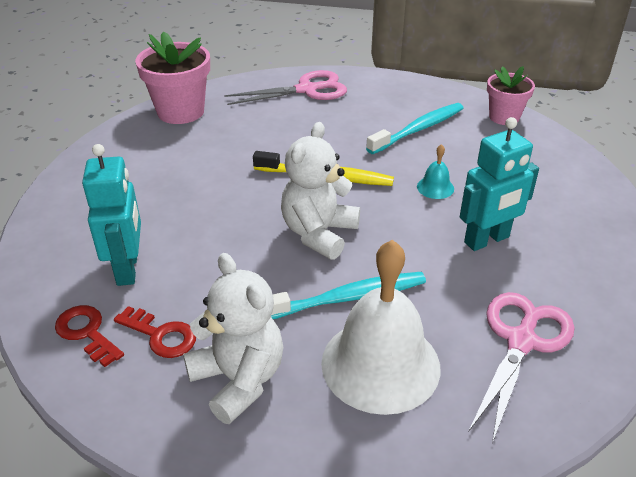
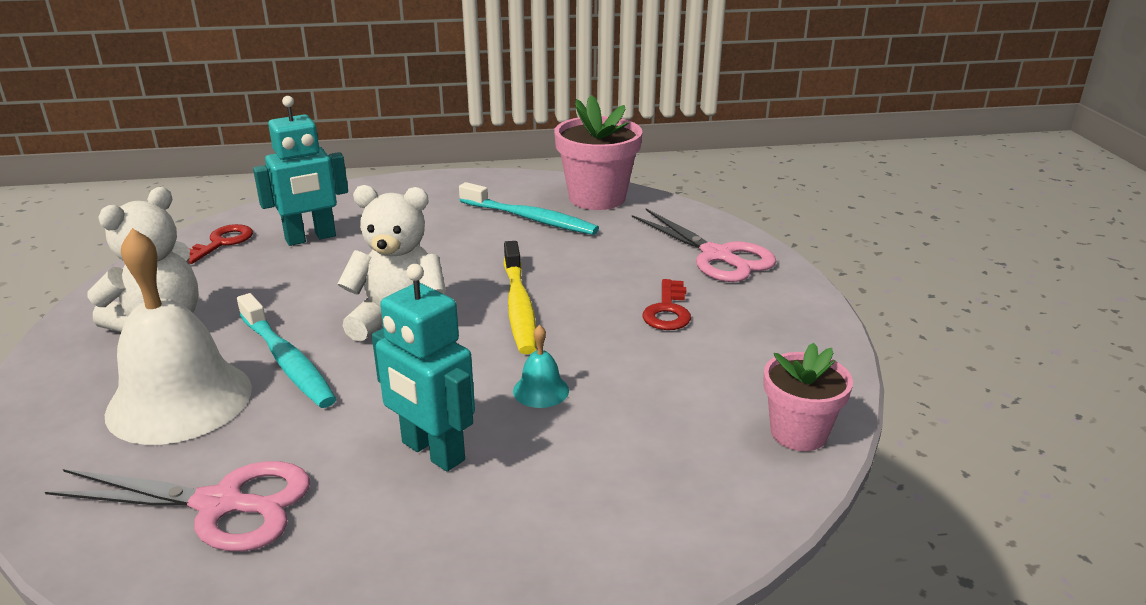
camera: 70 degrees right, 10 degrees down
red key [114,306,196,358] -> red key moved to [643,279,691,330]
turquoise toothbrush [366,103,463,154] -> turquoise toothbrush moved to [459,182,599,235]

